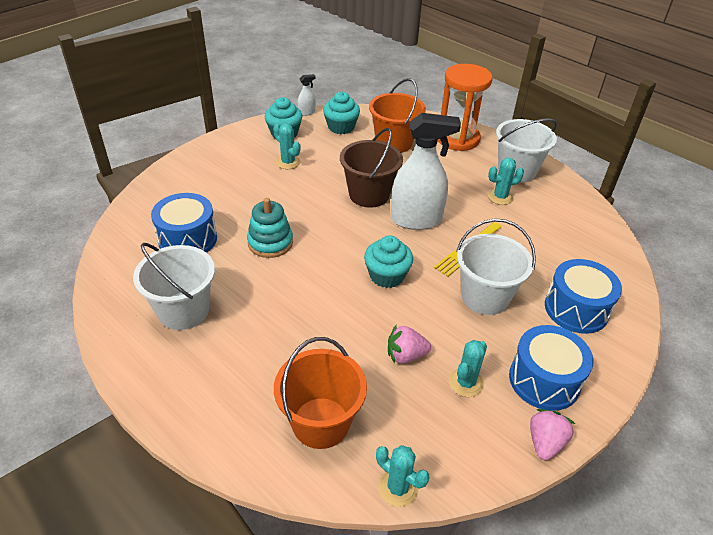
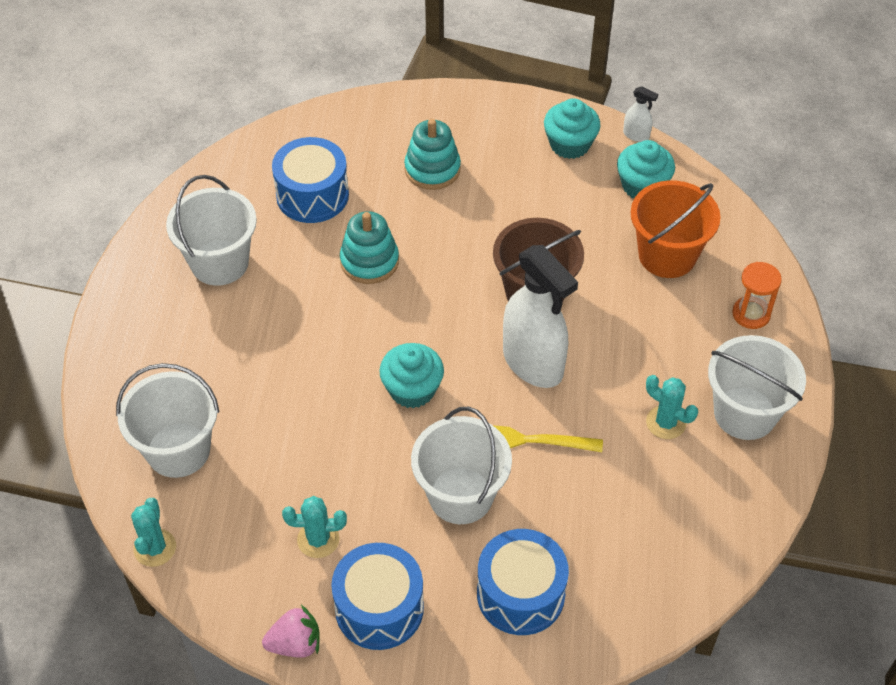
camera: 55 degrees right, 10 degrees up
turquoise cactus [273,123,300,169] -> none
orange bucket [274,337,367,449] -> white bucket [116,363,219,478]
pink strawberry [388,325,431,364] -> none
orange hourglass [438,64,493,151] -> orange hourglass [732,262,782,329], size x0.52
none -> turquoise stacking toy [404,119,461,190]

